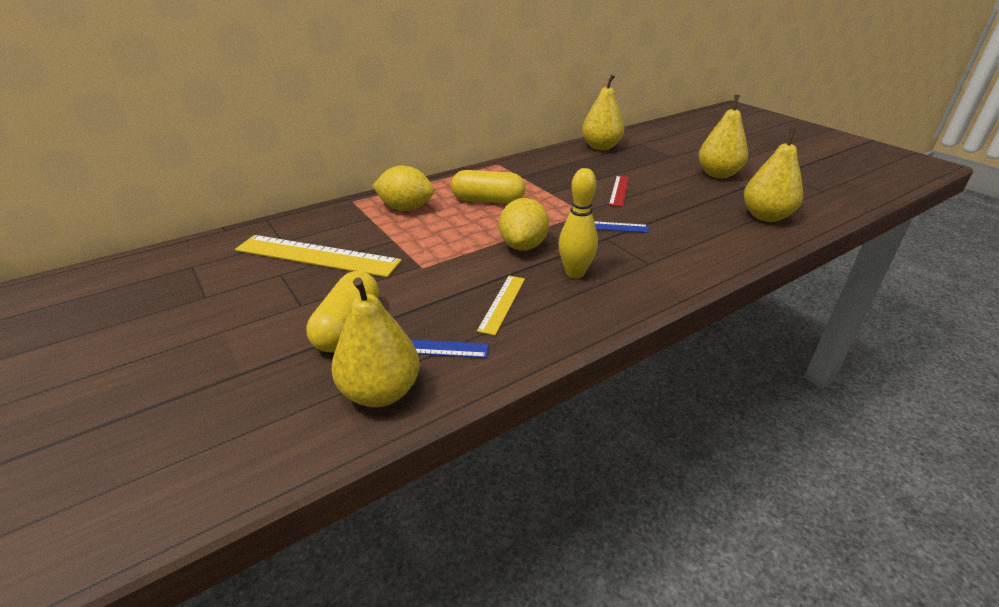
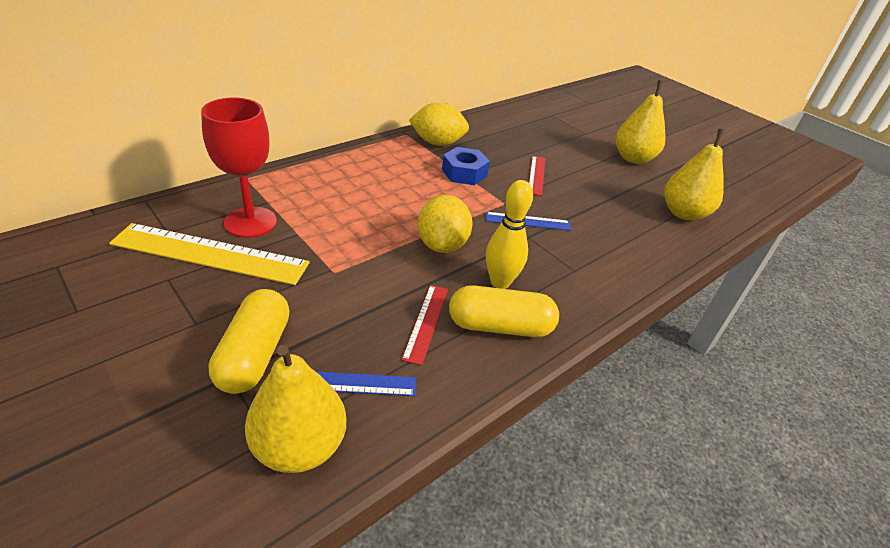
camera: 10 degrees left, 5 degrees up
yellow lemon [372,165,435,211] -> yellow lemon moved to [409,102,469,146]
yellow capsule [451,170,526,204] -> yellow capsule moved to [449,285,559,337]
yellow ruler [477,276,525,335] -> red ruler [401,285,448,365]
yellow pear [582,74,624,150] -> none
none -> red goblet [201,98,277,238]
none -> blue nut [442,147,490,185]

